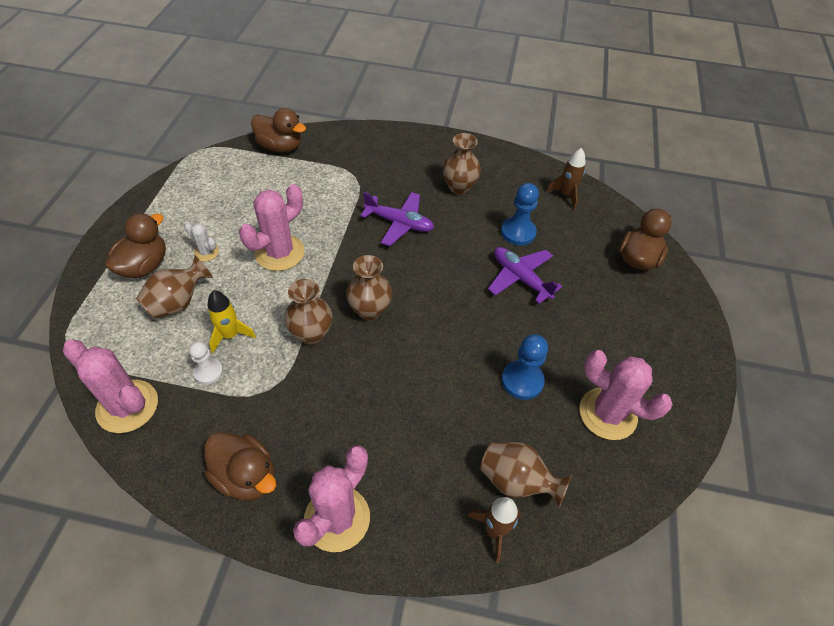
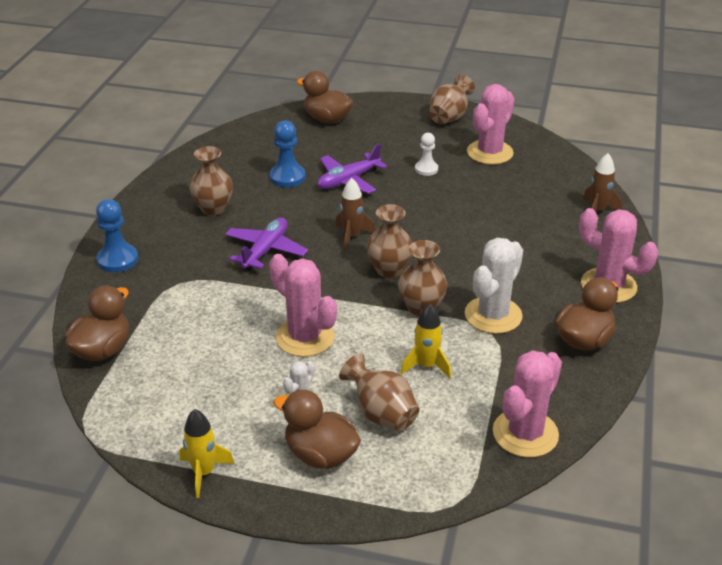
camera: 85 degrees left, 15 degrees down
white pawn [189,341,223,384] -> white pawn moved to [415,133,438,176]
brown vase [480,442,572,507] -> brown vase moved to [429,75,475,124]
blue pawn [502,334,548,400] -> blue pawn moved to [96,199,138,272]
brown rocket [546,148,586,210] -> brown rocket moved to [335,178,375,250]
none -> yellow rocket [179,409,235,498]
none -> white cactus [465,238,523,334]

